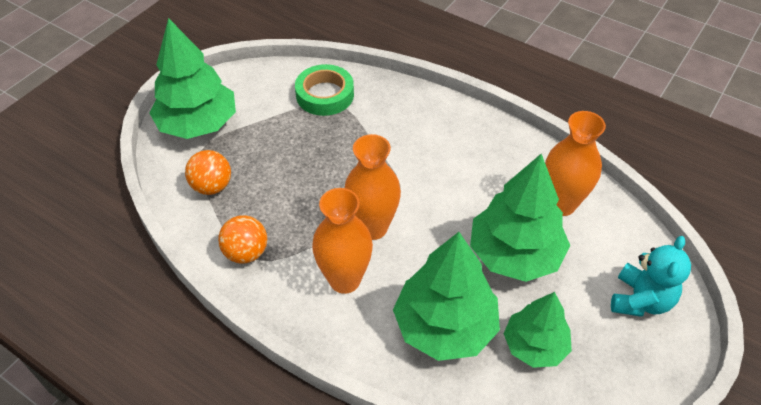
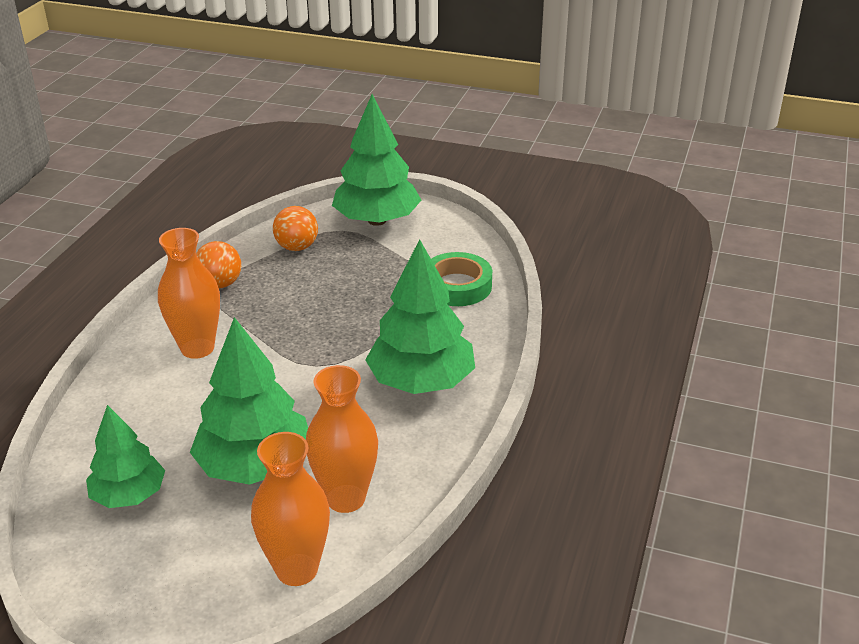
camera: 75 degrees right, 15 degrees down
orange vase [345,134,401,240] -> orange vase moved to [251,432,330,586]
green tree [393,232,500,361] -> green tree moved to [365,239,475,394]
turquoise teddy bear [611,236,691,317] -> none

